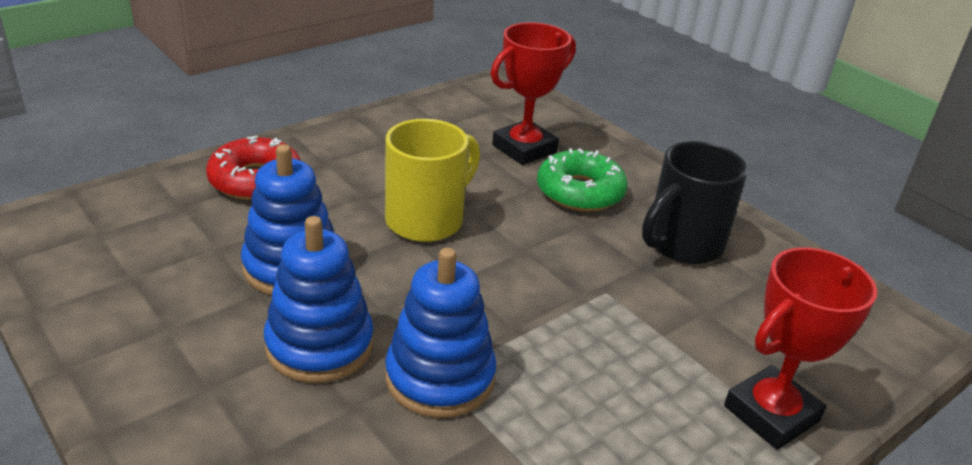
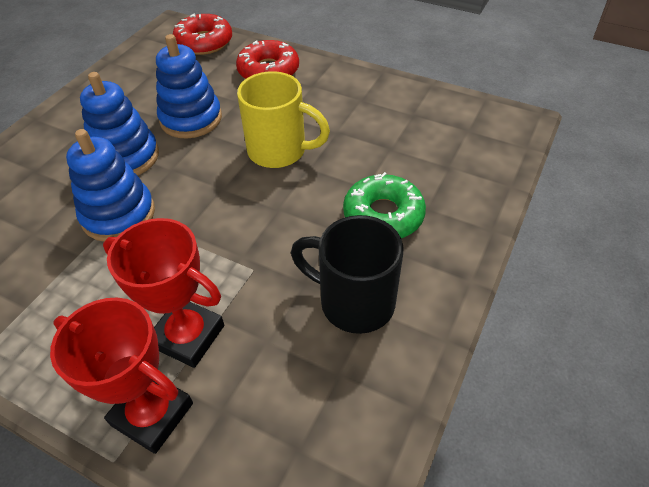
camera: 70 degrees right, 15 degrees up
red trophy [491,22,576,165] -> red trophy moved to [103,218,224,368]
none -> red donut [173,13,232,55]

